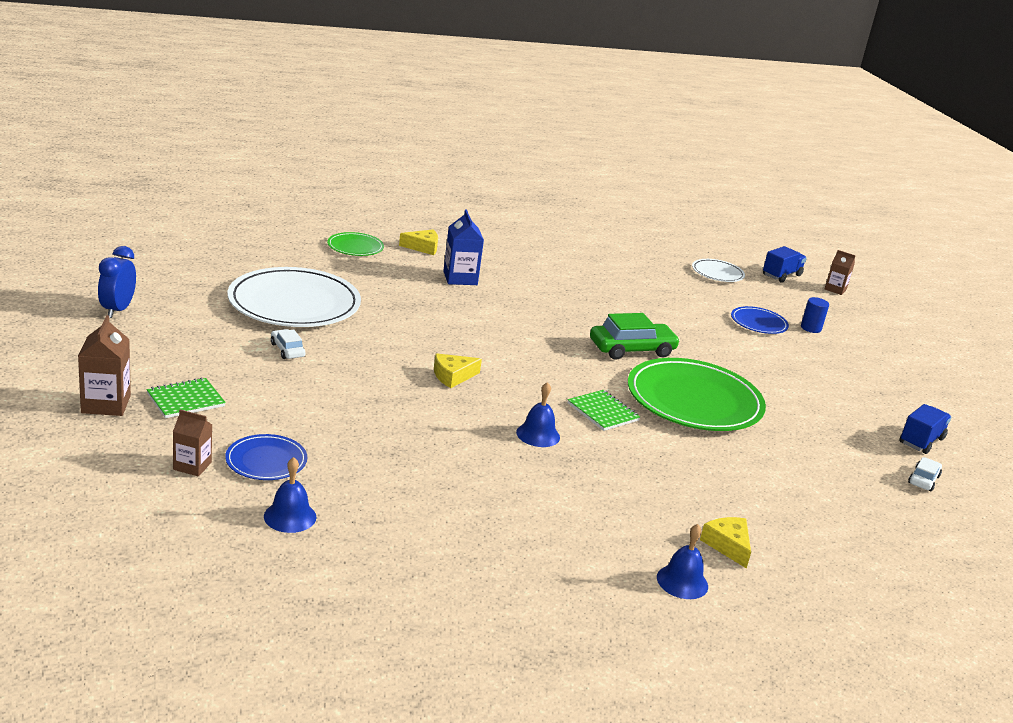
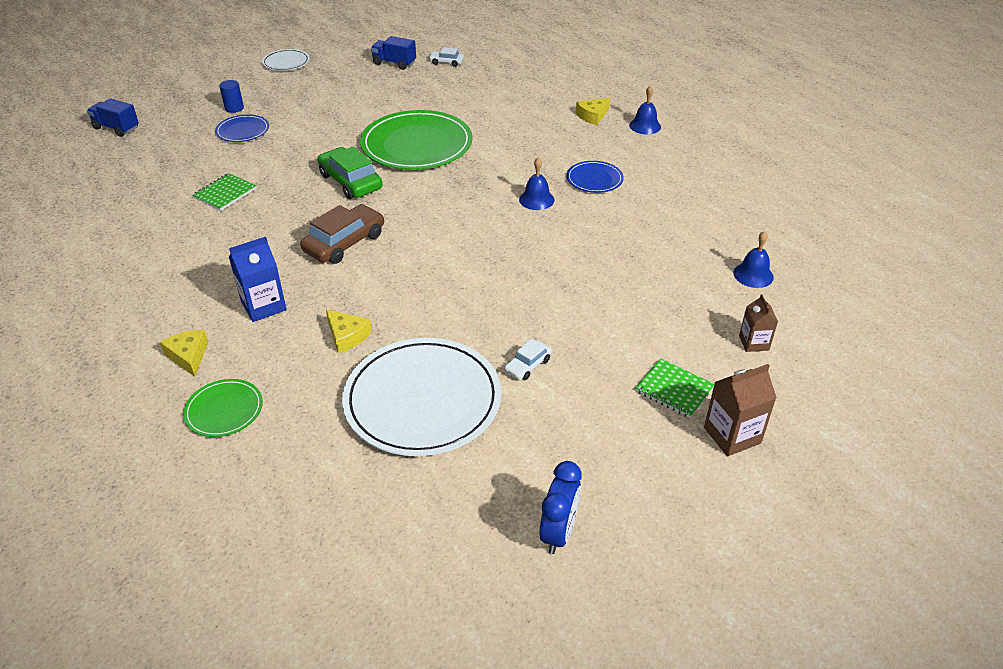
camera: 105 degrees left, 15 degrees up
blue clock [98,246,136,318] -> blue clock turned 60 degrees counterclockwise [539,461,581,554]
blue plate [225,434,308,480] -> blue plate moved to [566,161,624,193]
yellow cheese [434,353,482,388] -> yellow cheese moved to [326,309,372,353]
green notebook [568,390,640,431] -> green notebook moved to [193,173,256,211]
white plate [692,259,745,282] -> white plate moved to [262,49,310,71]
brown carton [825,250,856,295] -> none
none -> brown car [300,204,384,264]

